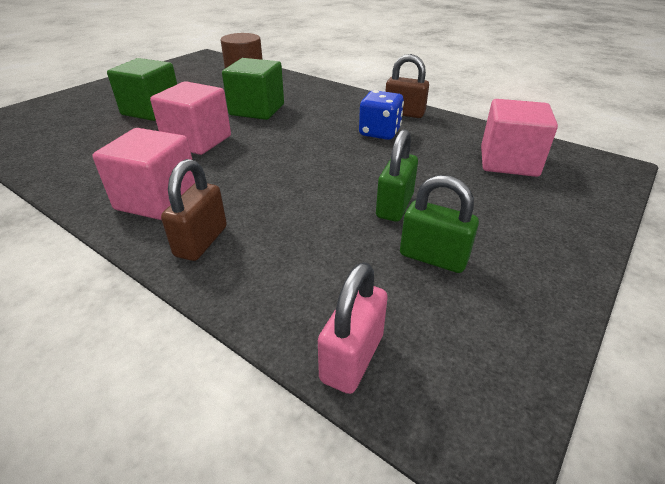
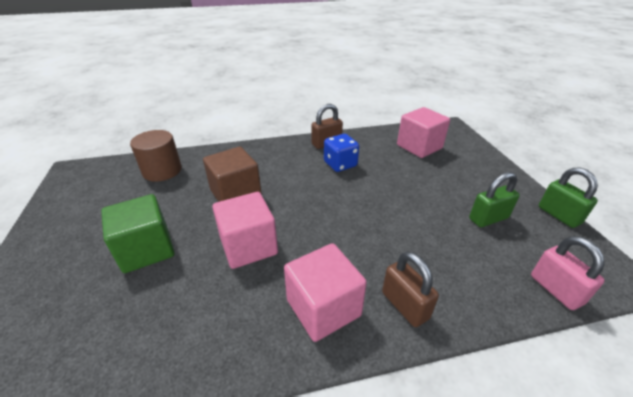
camera: 50 degrees left, 0 degrees up
green cube [222,58,284,120] -> brown cube [203,147,262,202]
green padlock [376,129,418,222] -> green padlock moved to [539,167,598,228]

